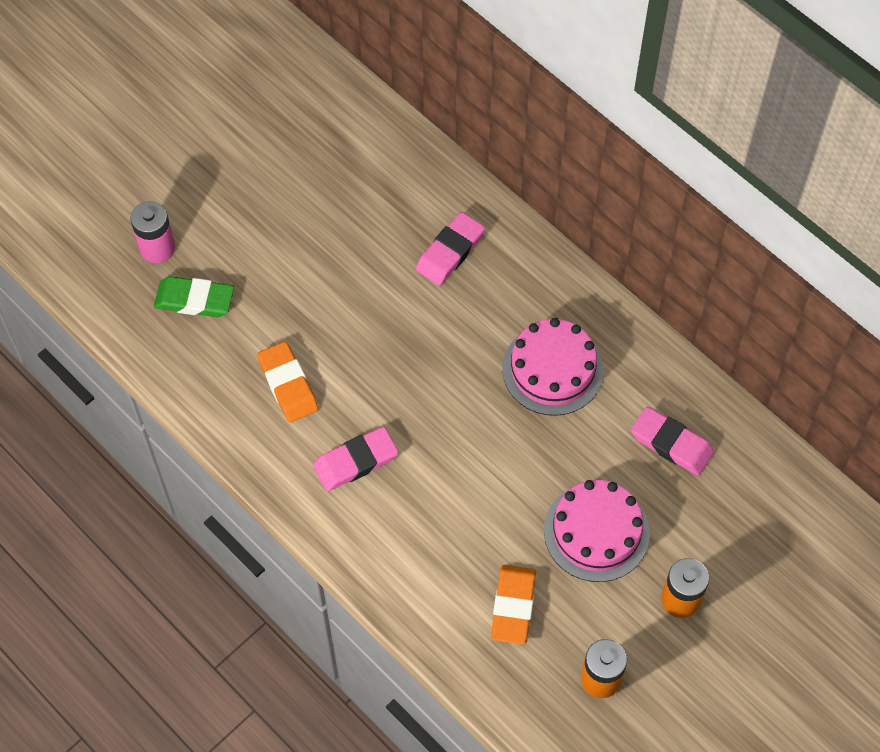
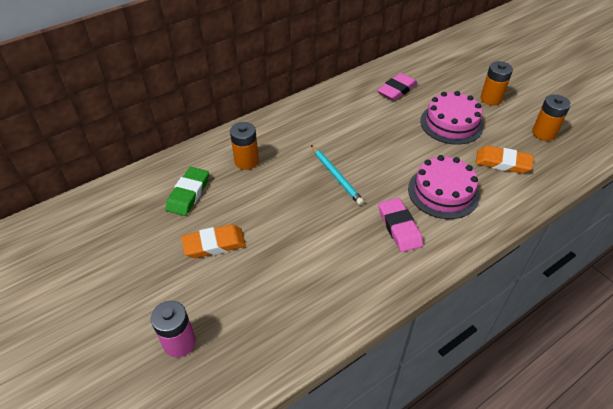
camera: 80 degrees left, 15 degrees down
green eraser [154,276,234,317] -> green eraser moved to [166,167,209,216]
orange eraser [257,341,318,423] -> orange eraser moved to [181,224,246,258]
pink eraser [416,212,485,286] -> orange battery [230,122,259,170]
pink cake [502,318,603,416] -> pink cake moved to [408,155,480,219]
none -> turquoise pencil [311,145,364,205]

